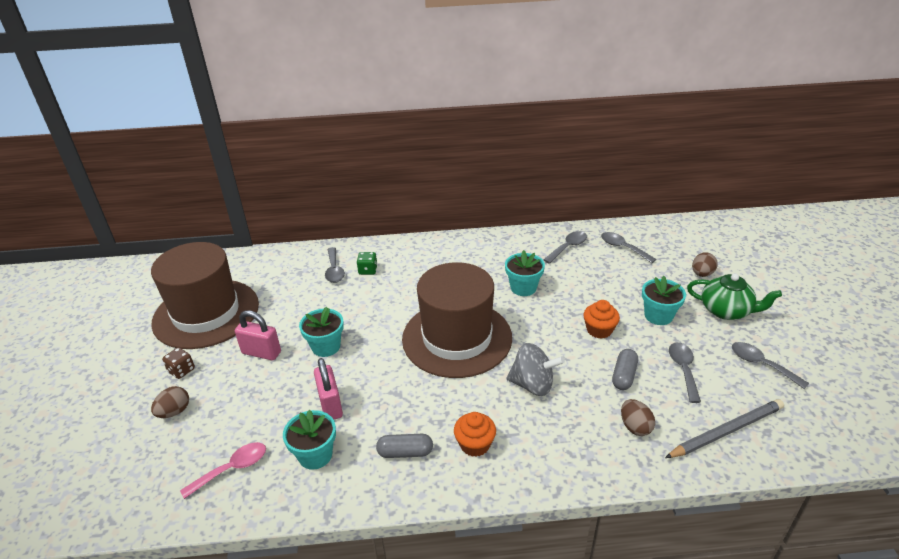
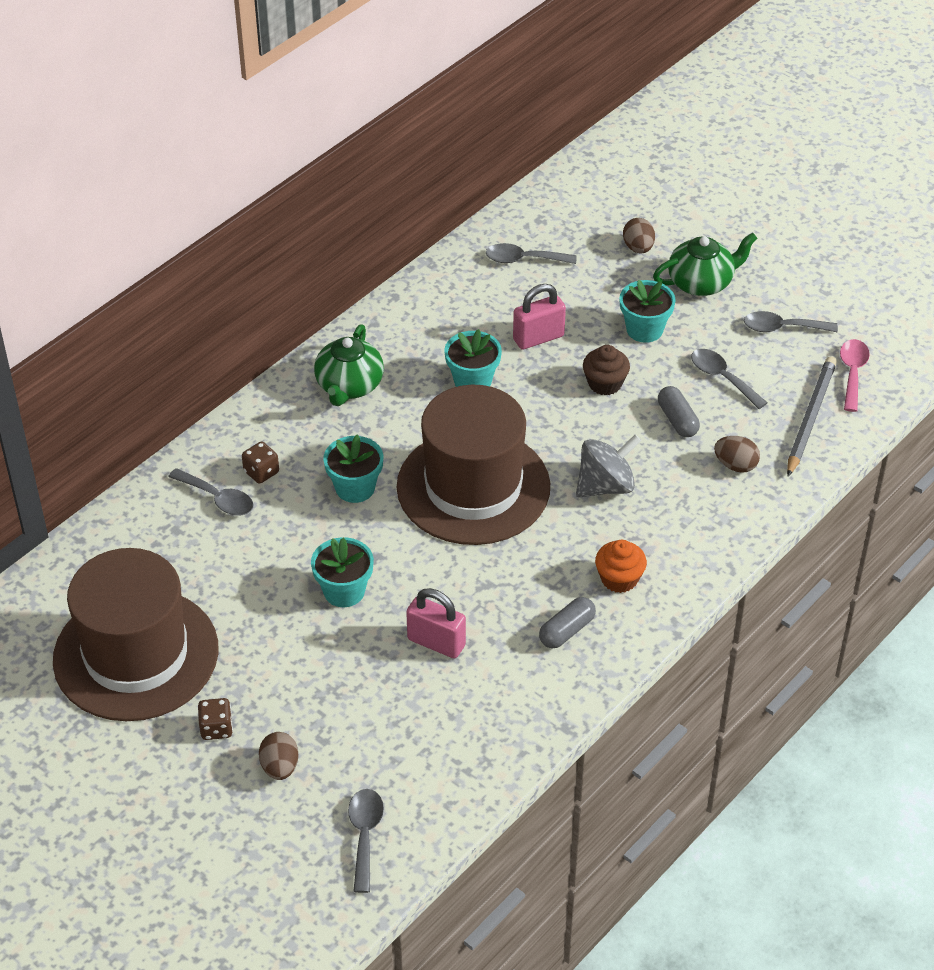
camera: 45 degrees left, 10 degrees up
pink spoon [180,442,266,499] -> pink spoon moved to [840,339,870,412]
pink padlock [235,310,281,360] -> pink padlock moved to [513,284,566,350]
turquoise flower pot [283,410,336,470] -> turquoise flower pot moved to [323,434,383,503]
green dice [356,252,378,275] -> brown dice [242,442,279,484]
grey spoon [544,231,587,264] -> grey spoon moved to [348,789,384,893]
orange cupcake [583,300,620,339] -> brown cupcake [583,345,630,395]
none -> green teapot [314,324,384,406]

